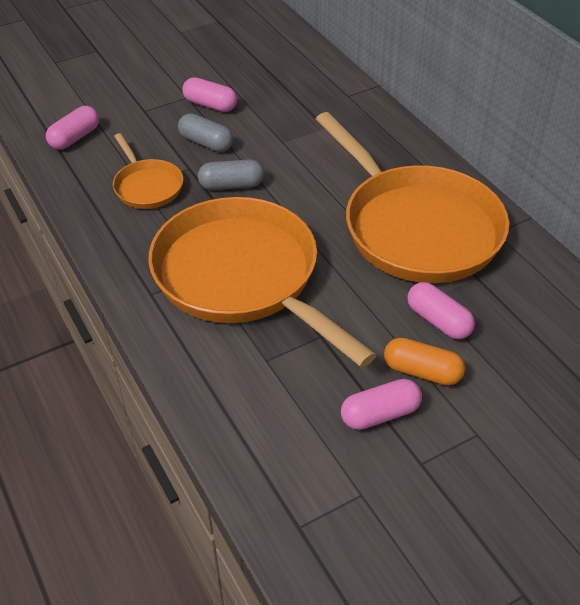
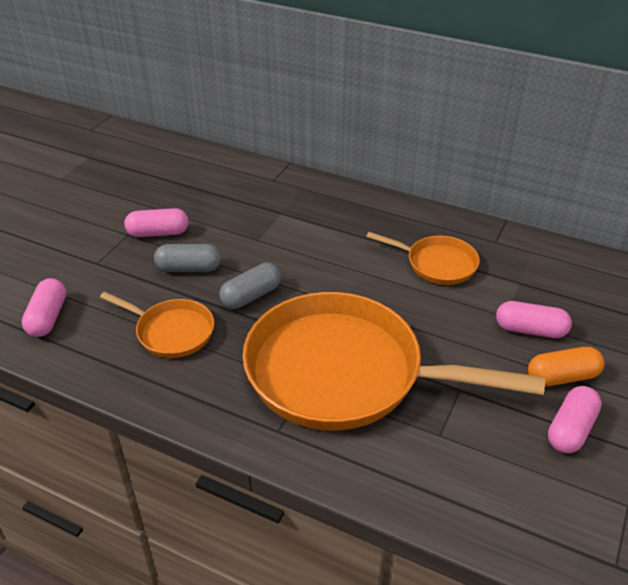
camera: 35 degrees left, 5 degrees down
orange pan [315,112,509,283] -> orange pan [366,232,480,285], size x0.47

